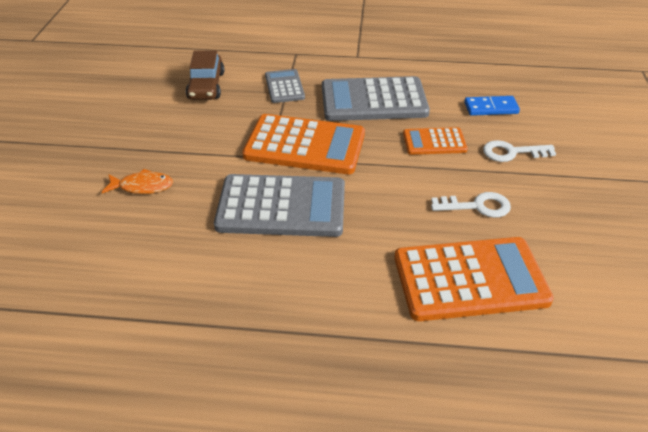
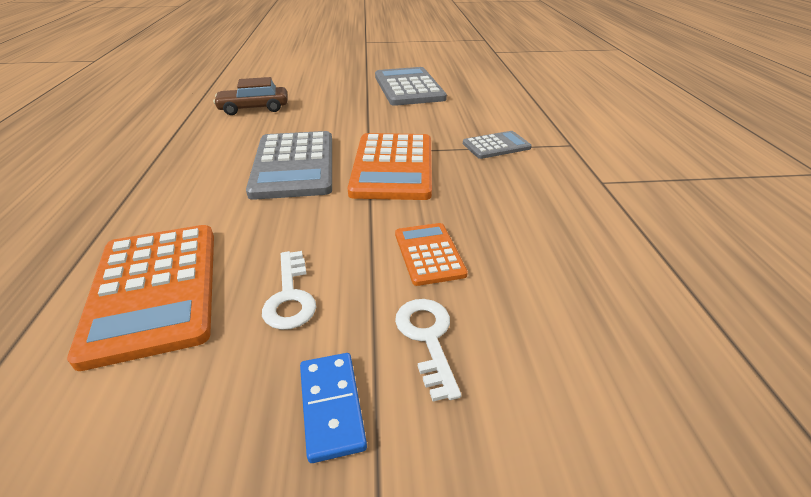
camera: 80 degrees right, 5 degrees down
orange fish [102,169,173,194] -> none
brown car [186,50,224,100] -> brown car moved to [213,77,287,115]
grey calculator [322,76,430,121] -> grey calculator moved to [375,67,447,106]
blue domino [464,96,520,116] -> blue domino moved to [300,353,367,463]

